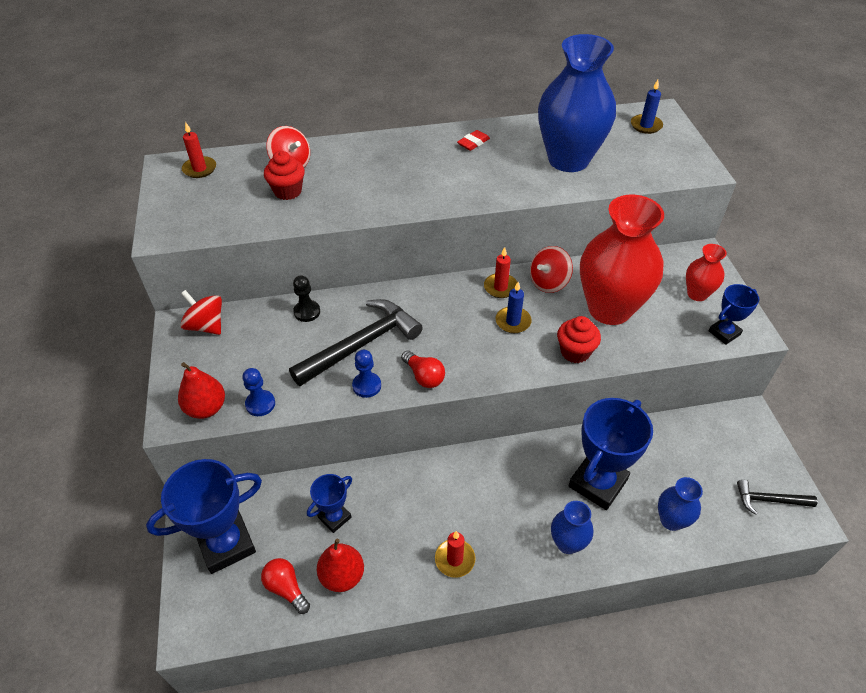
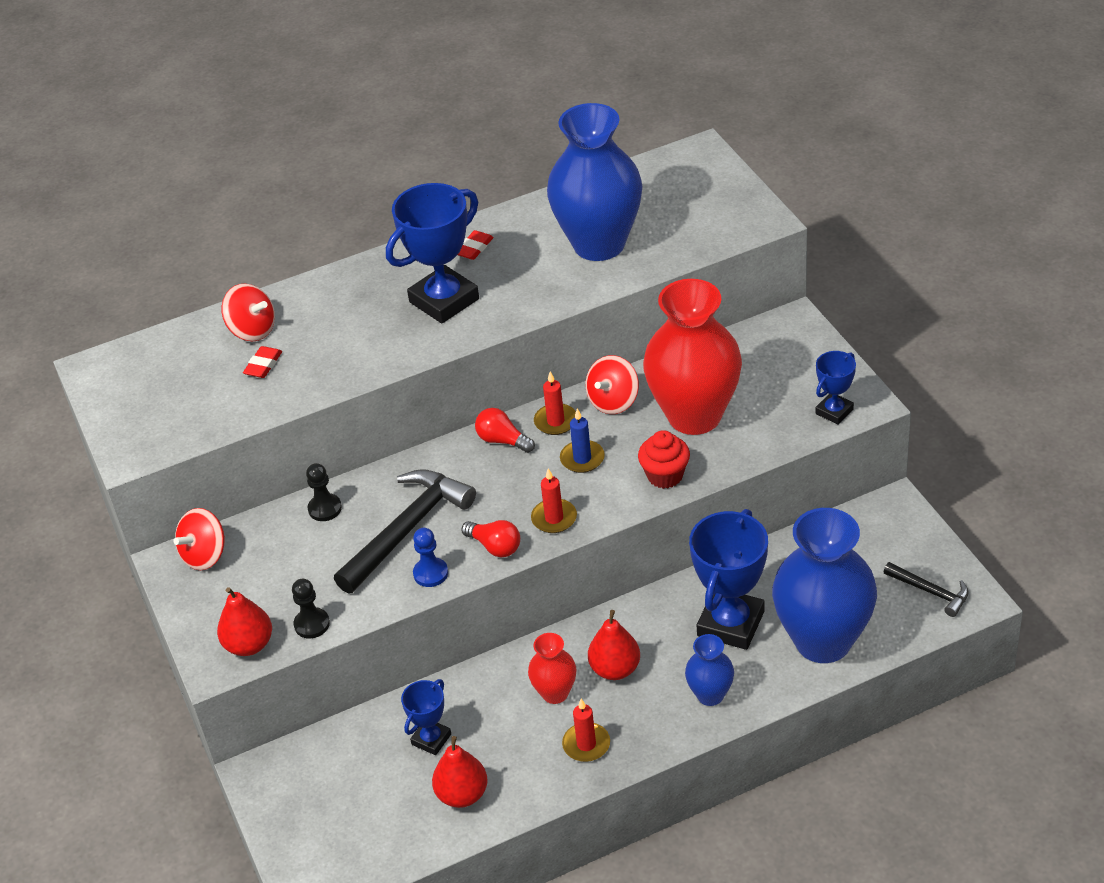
camera: 10 degrees left, 5 degrees down
blue trophy [146,459,262,574] -> blue trophy moved to [386,183,479,324]
red spinning top [180,290,222,335] -> red spinning top turned 75 degrees counterclockwise [173,508,225,570]
red candle [182,122,216,178] -> red candle moved to [531,468,577,533]
blue pawn [242,368,275,416] -> black pawn [292,579,330,638]
red light bulb [261,558,310,614] -> red light bulb moved to [475,408,535,453]
red cupcake [264,151,305,200] -> red eraser [243,346,282,378]
blue candle [631,80,663,134] -> none
blue vase [658,477,703,531] -> blue vase [772,508,877,663], size x2.13
red vase [686,244,727,301] -> red vase moved to [528,633,577,704]
black hammer [737,480,818,515] -> black hammer turned 135 degrees counterclockwise [884,562,969,617]
none -> red pear [588,610,640,680]

